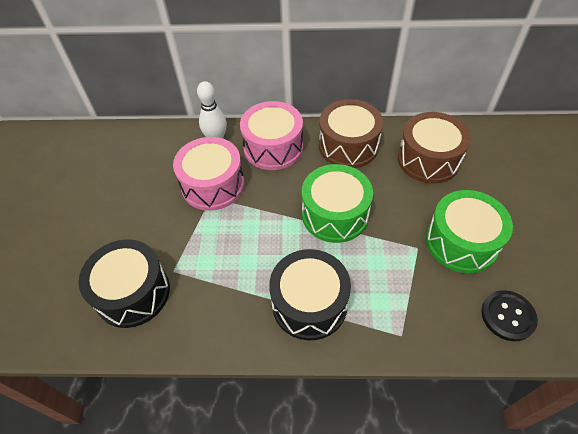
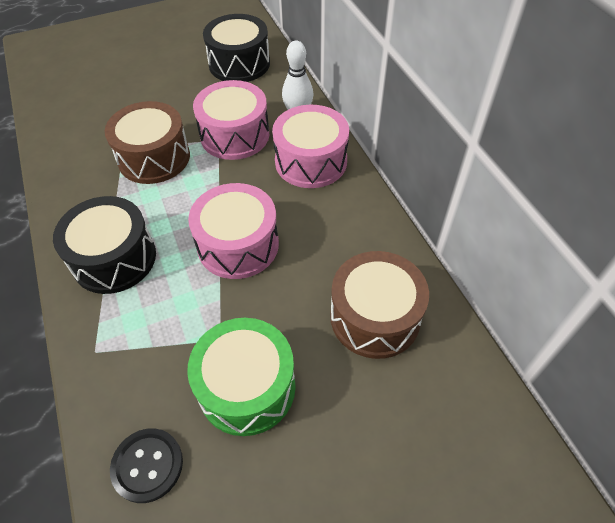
camera: 65 degrees right, 0 degrees up
black drum [79,239,170,328] -> black drum moved to [203,14,270,82]
green drum [302,164,373,243] -> pink drum [188,183,279,279]
brown drum [319,99,383,168] -> brown drum moved to [105,101,190,184]

